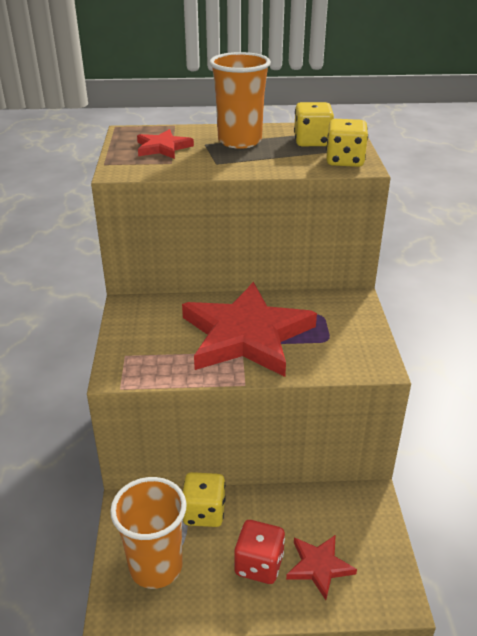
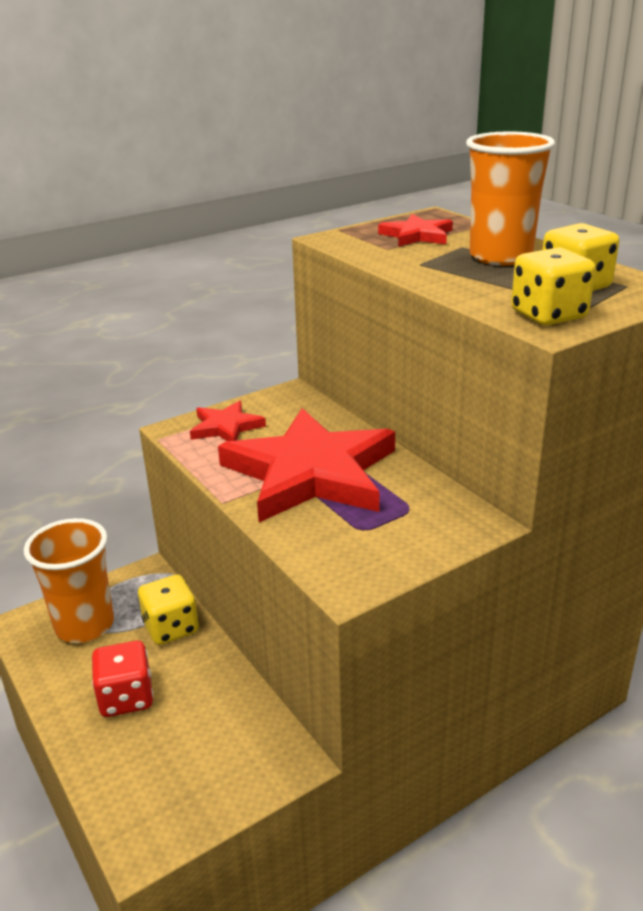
camera: 60 degrees right, 5 degrees down
red star [286,535,357,600] -> red star moved to [190,401,266,441]

